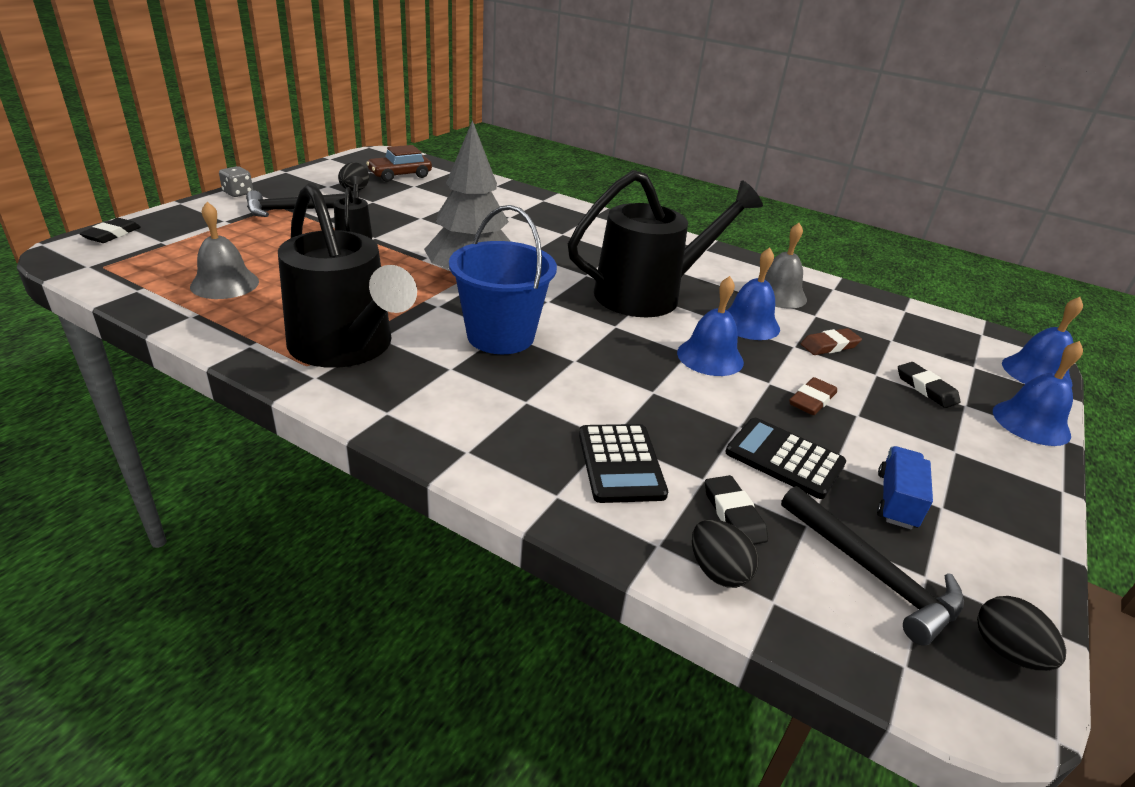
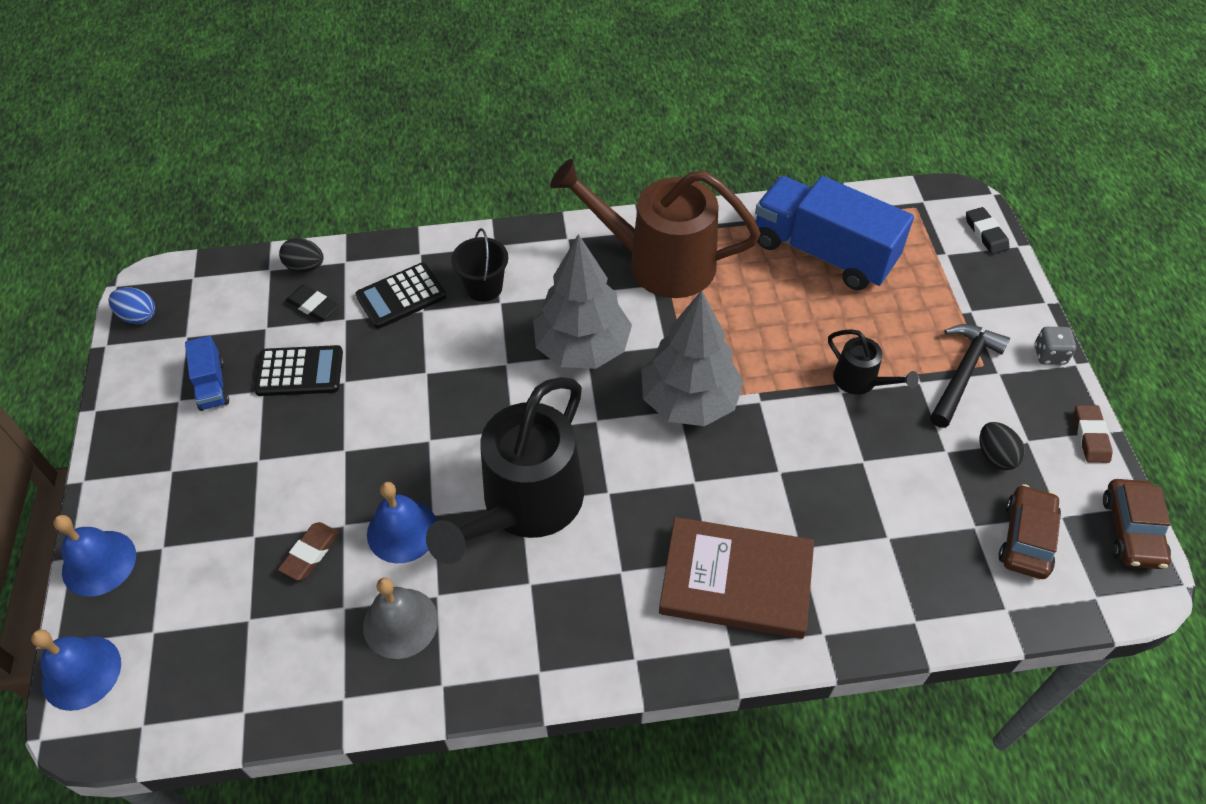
camera: 145 degrees right, 20 degrees up
grey bell [190,202,259,299] -> blue truck [755,176,914,290]
black watering can [278,183,417,368] -> brown watering can [550,159,760,298]
blue bucket [449,205,557,354] -> grey tree [533,234,632,369]
black calculator [579,424,668,503] -> black calculator turned 75 degrees counterclockwise [355,263,446,329]
blue bell [677,276,744,376] -> none
black hammer [781,486,964,646] -> none
brown eraser [789,377,837,415] -> brown eraser moved to [1074,405,1113,463]
black eraser [898,362,960,408] -> none
black egg [977,596,1066,671] -> blue egg [108,287,155,324]
none -> black bucket [451,228,508,302]
none -> brown book [659,517,814,639]
none -> brown car [1103,479,1171,569]

